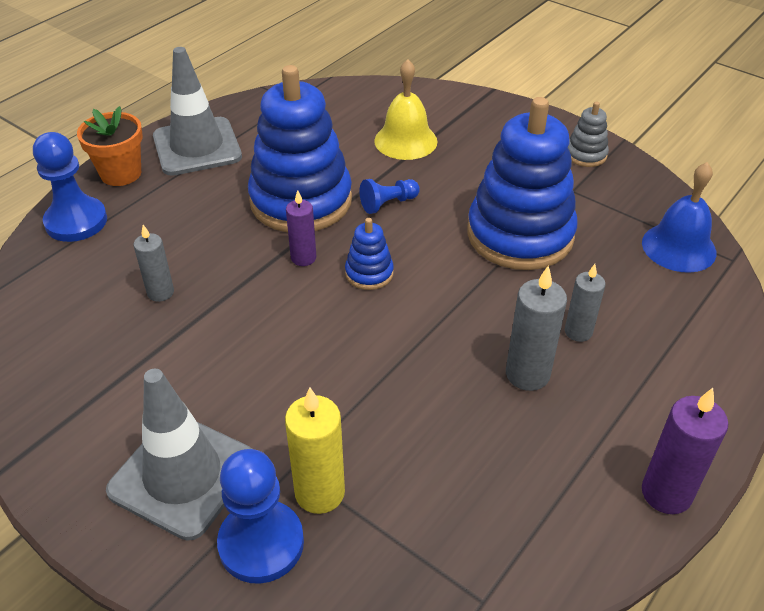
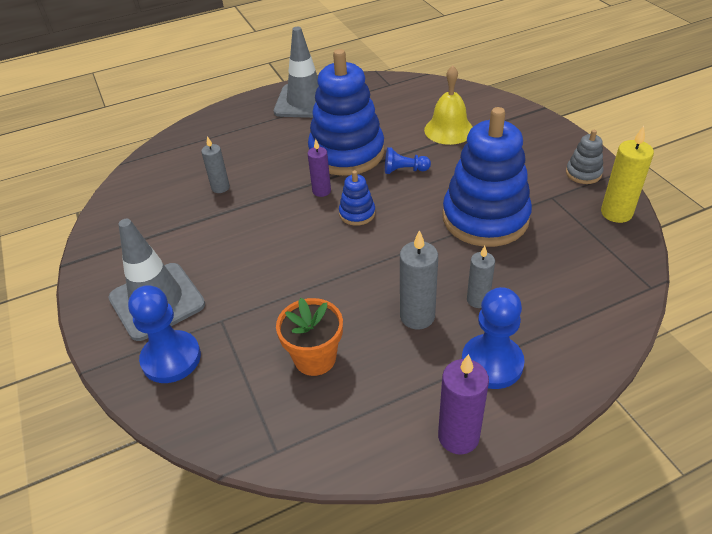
camera: 30 degrees right, 0 degrees up
blue pawn [33,132,107,242] -> blue pawn moved to [462,287,525,389]
orange flower pot [77,106,143,186] -> orange flower pot moved to [276,298,343,376]
yellow candle [285,388,345,514] -> yellow candle moved to [601,126,654,223]
blue bell [642,162,716,273] -> none

